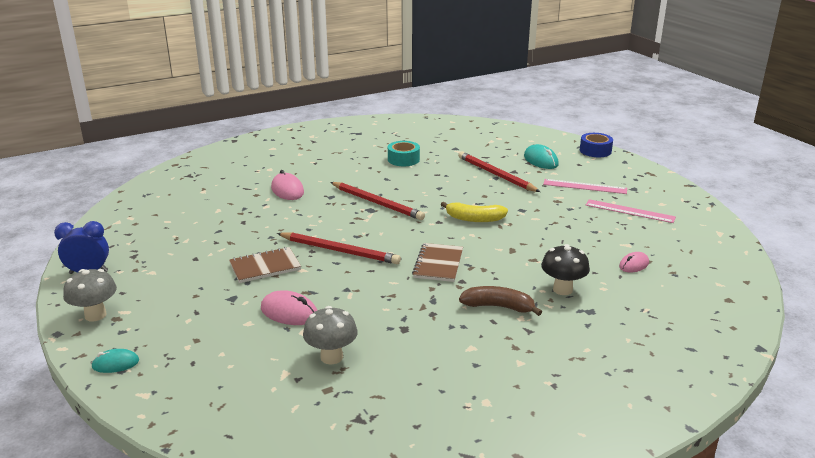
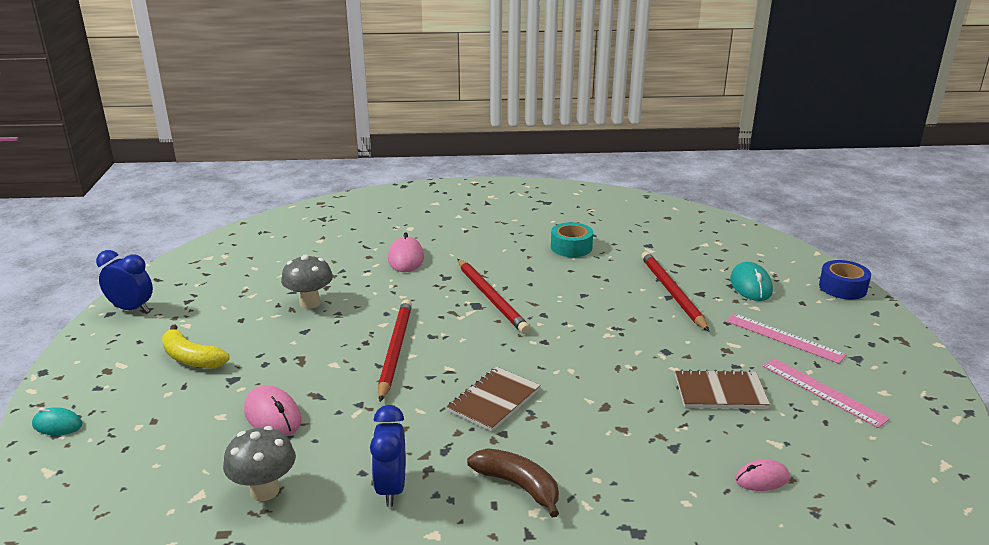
camera: 25 degrees right, 0 degrees up
grey mushroom [63,269,117,321] -> grey mushroom moved to [281,254,333,309]
brown notebook [229,247,301,283] -> brown notebook moved to [675,369,770,409]
red pencil [277,232,401,264] -> red pencil turned 135 degrees counterclockwise [378,300,412,402]
yellow banana [441,202,508,222] -> yellow banana moved to [162,325,230,369]
black mushroom [541,244,590,295] -> none
none -> blue clock [370,405,405,507]

